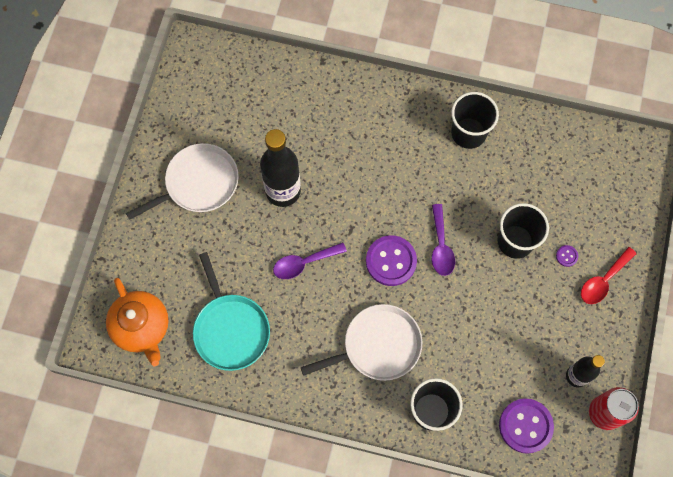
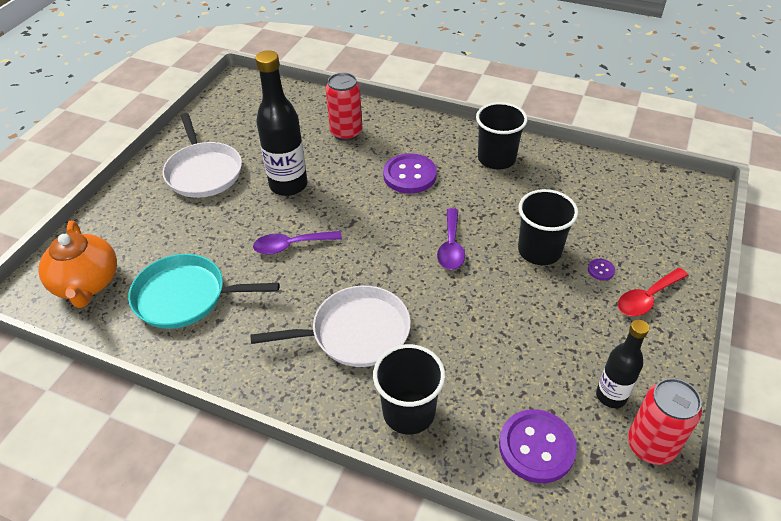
camera: 10 degrees right, 25 degrees down
white pan [126,143,239,220] -> white pan turned 90 degrees clockwise [162,113,242,198]
turquoise pan [193,252,270,371] -> turquoise pan turned 105 degrees clockwise [128,254,280,329]
purple button [366,235,417,286] -> purple button moved to [383,153,437,194]
none -> red can [326,73,362,141]

